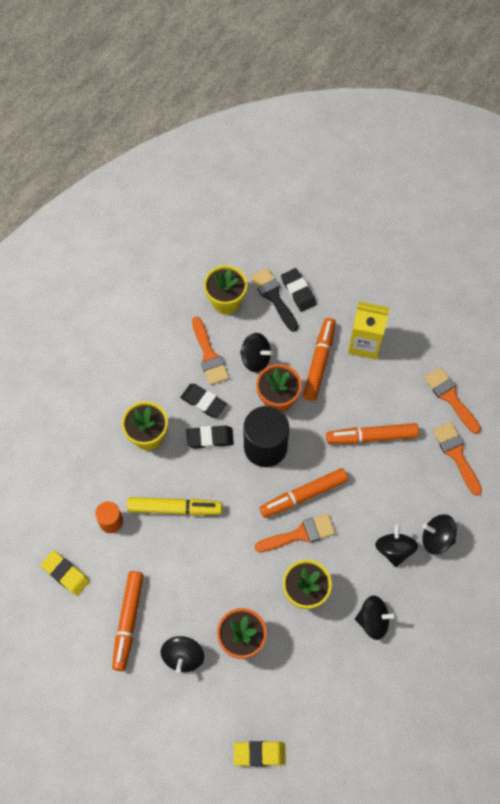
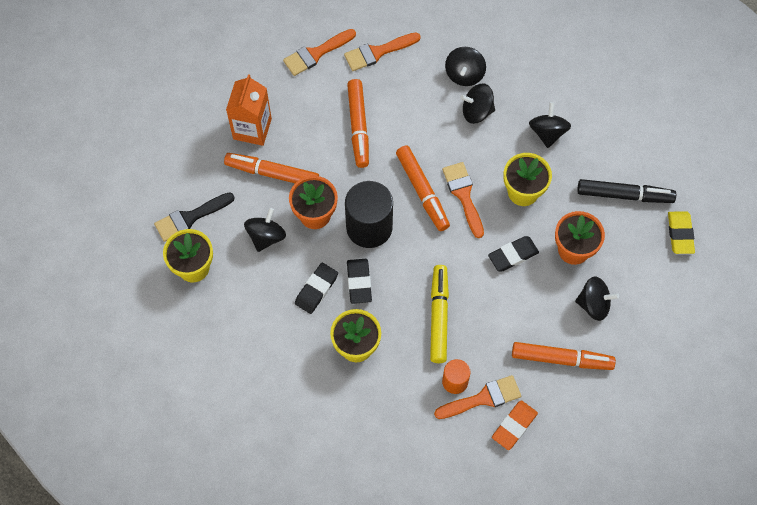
camera: 90 degrees left, 0 degrees up
yellow eraser [40,550,90,596] -> orange eraser [492,400,538,450]
orange brush [192,316,229,385] -> orange brush moved to [434,375,521,419]
black eraser [281,268,316,312] -> black eraser moved to [488,236,539,271]
yellow carton [348,301,389,360] -> orange carton [226,74,272,146]
none -> black marker [577,179,676,203]

